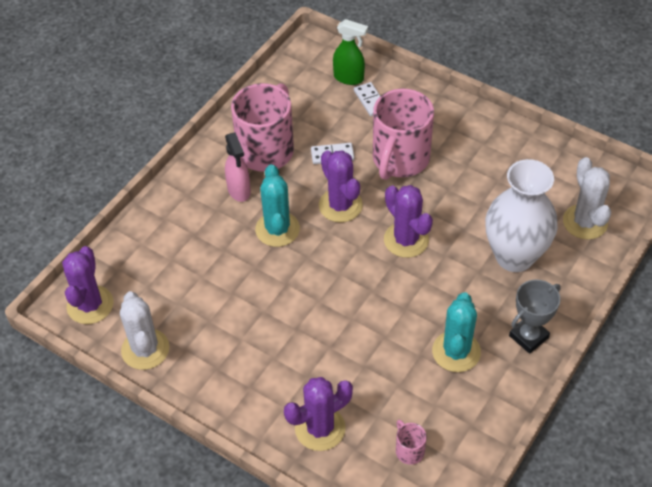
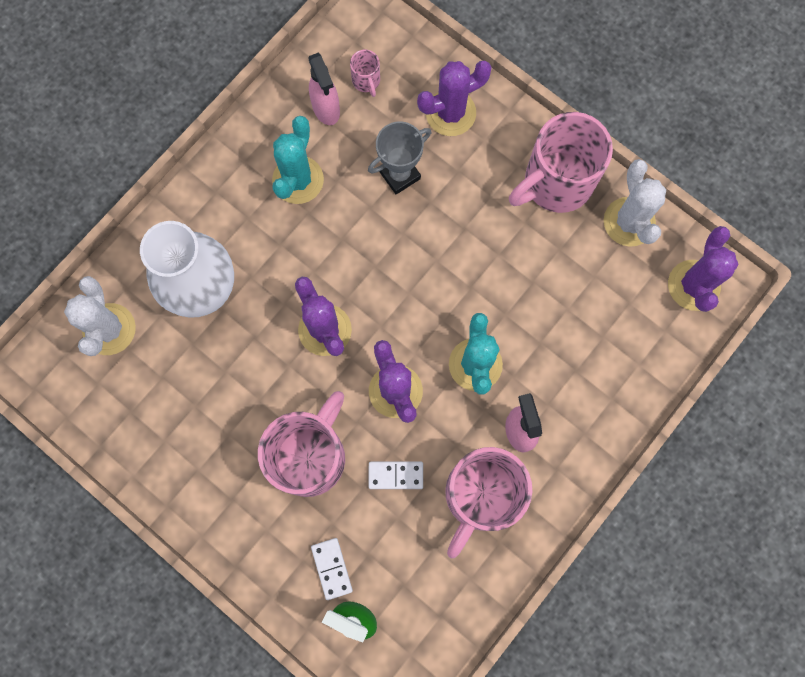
camera: 175 degrees left, 25 degrees up
grey trophy [509,280,561,354] -> grey trophy moved to [368,121,431,195]
none -> pink spray bottle [308,52,340,125]
none -> pink mug [509,112,613,213]

